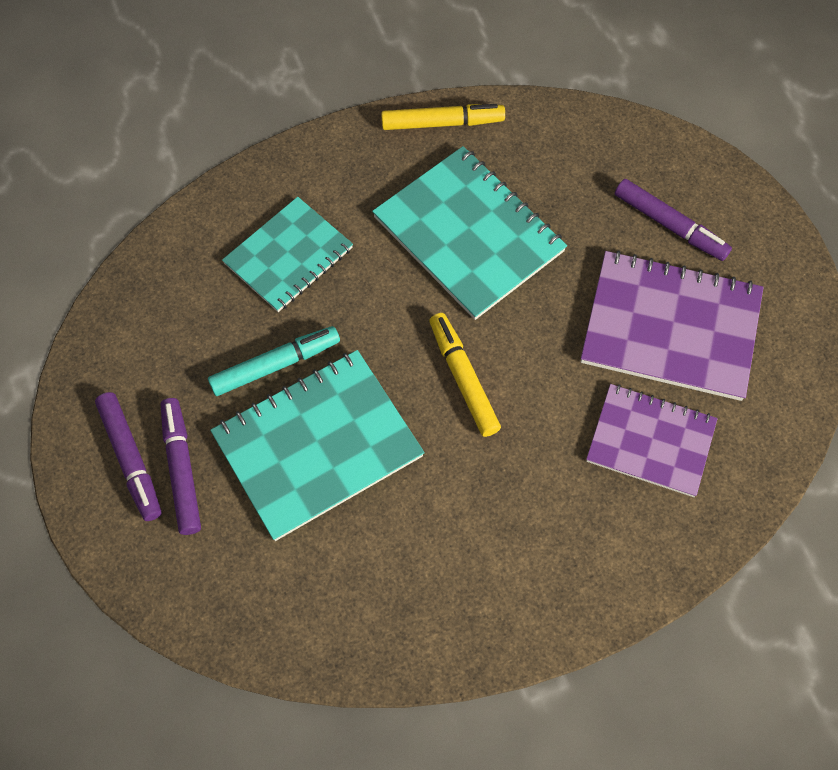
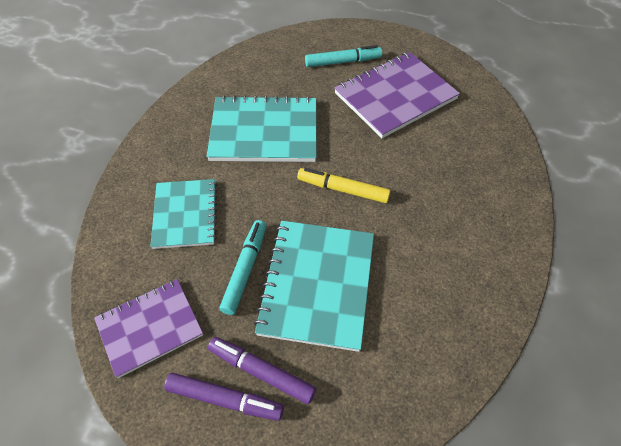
camera: 50 degrees left, 10 degrees down
yellow marker [381,104,505,130] -> none
purple notebook [586,384,718,497] -> purple notebook moved to [94,279,203,378]
purple marker [615,179,732,261] -> turquoise marker [305,45,382,67]

